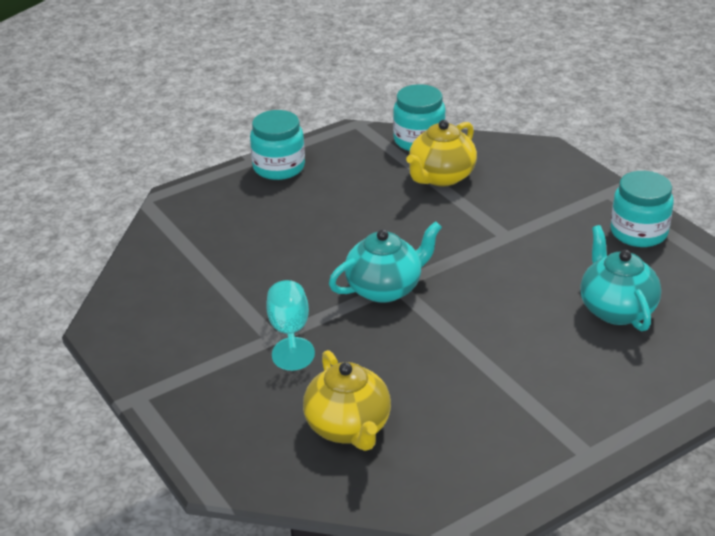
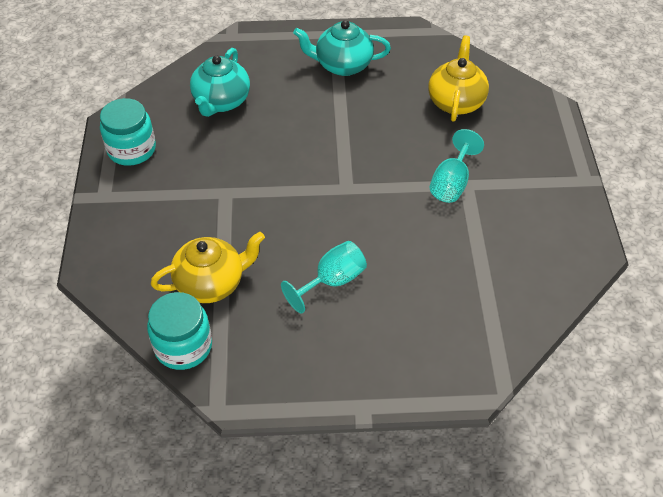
camera: 150 degrees left, 15 degrees up
turquoise jar [250,110,305,180] -> none
turquoise teapot [329,221,442,303] -> turquoise teapot moved to [293,20,391,76]
none -> turquoise goblet [281,241,367,313]

